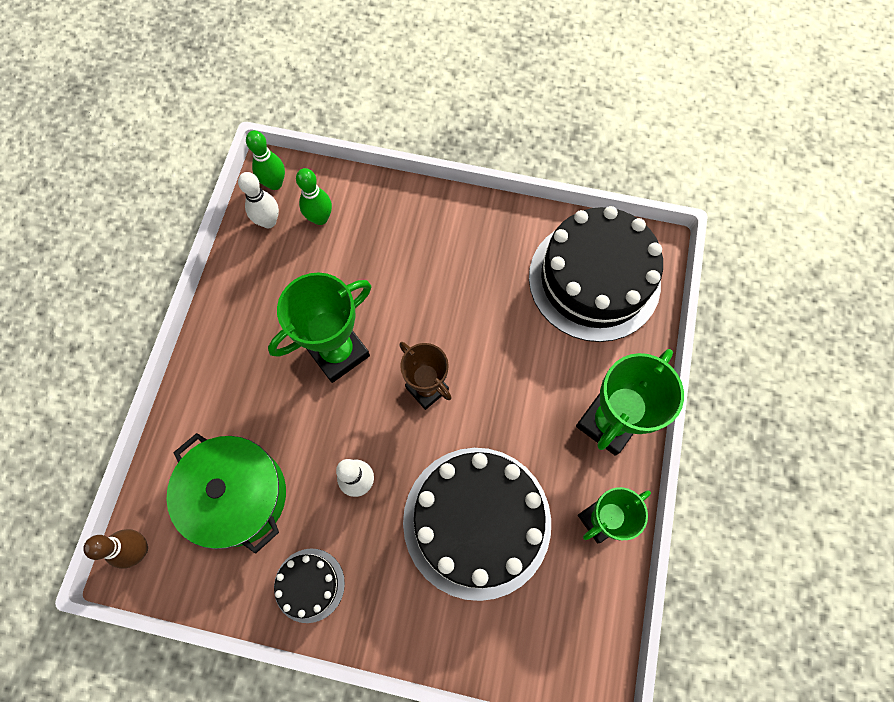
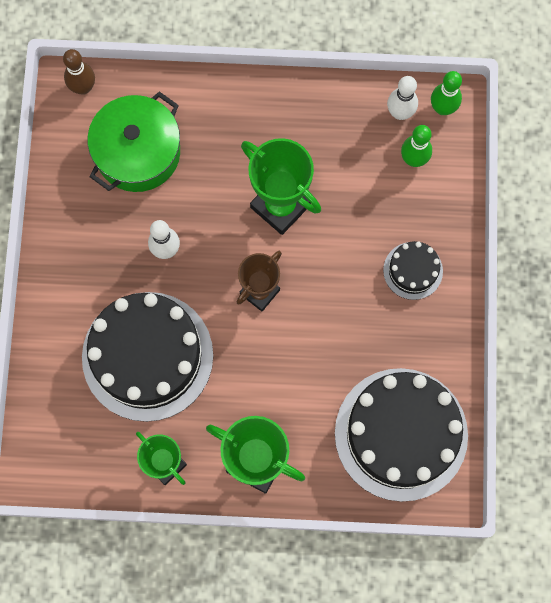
camera: 80 degrees right, 5 degrees up
black cake [274,549,345,623] -> black cake moved to [383,241,443,300]

